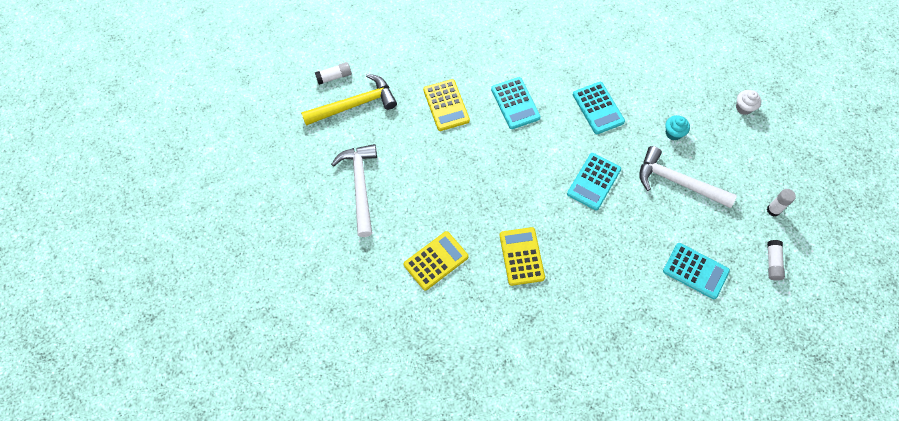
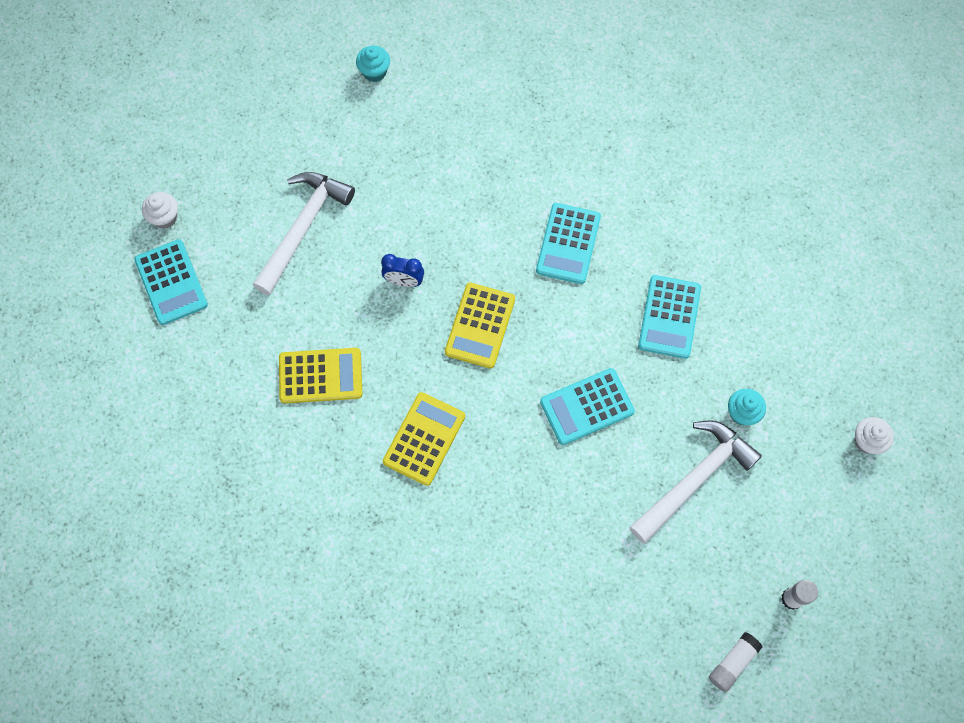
camera: 35 degrees right, 5 degrees up
yellow hammer [301,74,397,125] -> none
white glue stick [315,62,351,85] -> turquoise cupcake [356,46,390,82]
yellow calculator [423,79,470,131] -> yellow calculator moved to [445,283,515,369]
white hammer [639,146,737,208] -> white hammer turned 75 degrees clockwise [629,420,762,544]
turquoise calculator [663,243,730,299] -> turquoise calculator moved to [134,239,208,325]
none -> white cupcake [142,192,178,229]
none -> blue clock [381,254,424,287]

